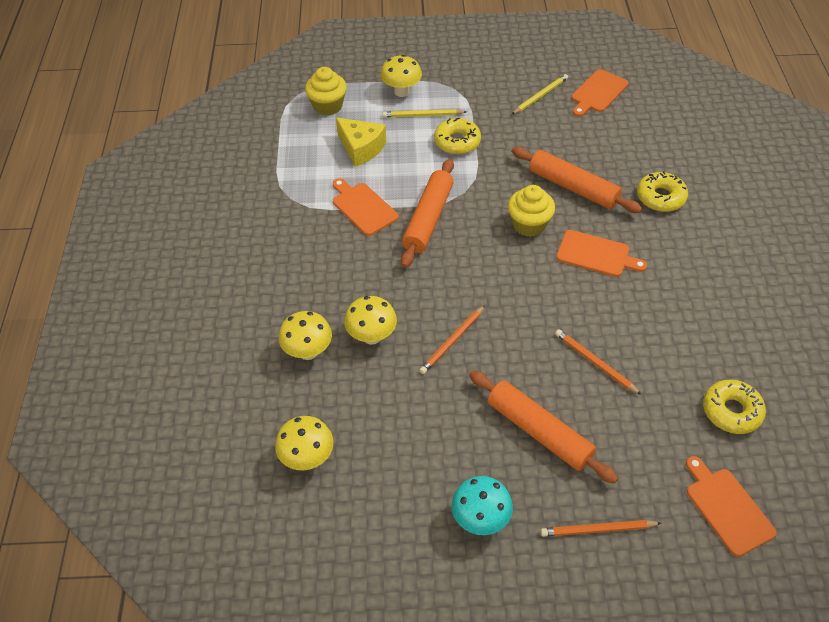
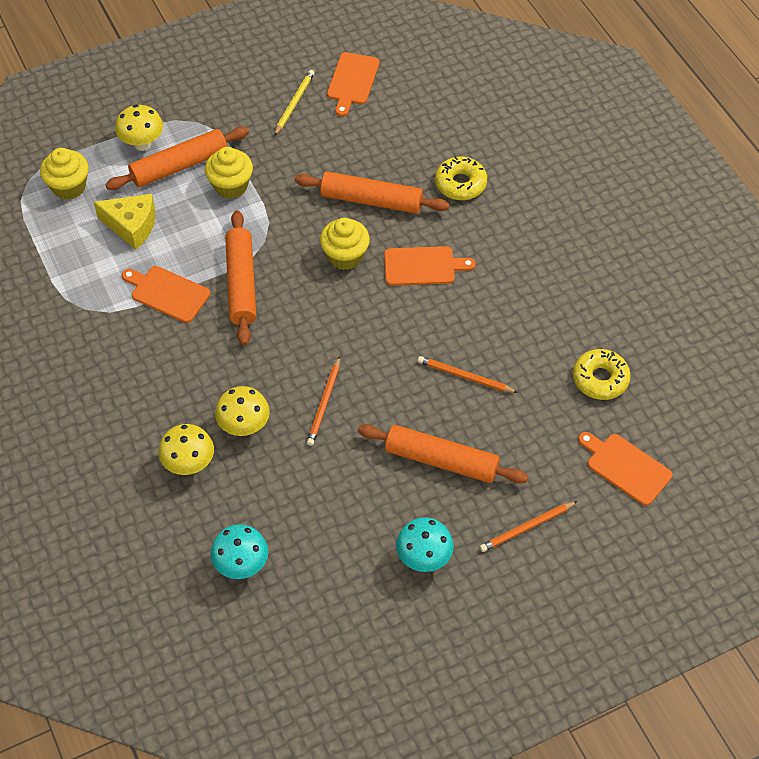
camera: 25 degrees left, 5 degrees up
yellow mushroom [275,416,334,470] -> turquoise mushroom [210,524,268,579]
yellow pencil [382,109,467,117] -> orange rolling pin [105,127,249,190]
yellow donut [434,118,481,155] -> yellow cupcake [205,147,253,199]

